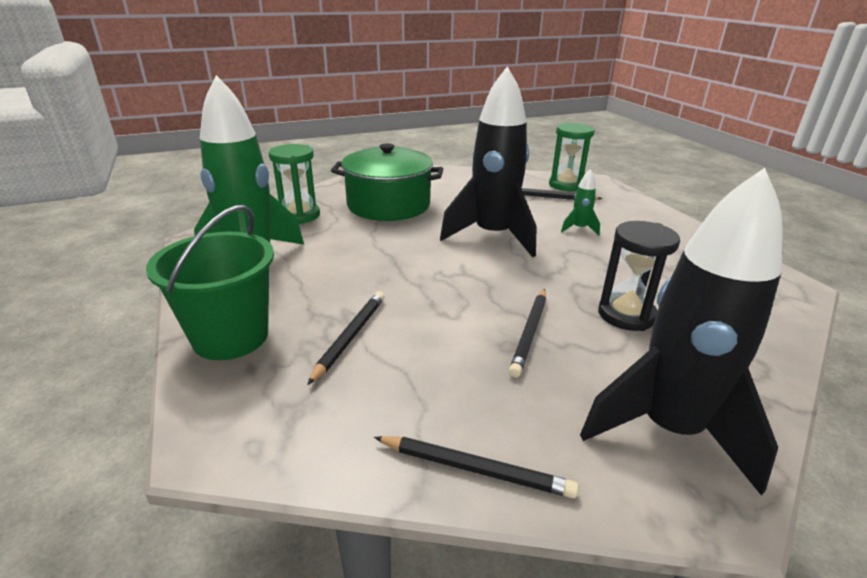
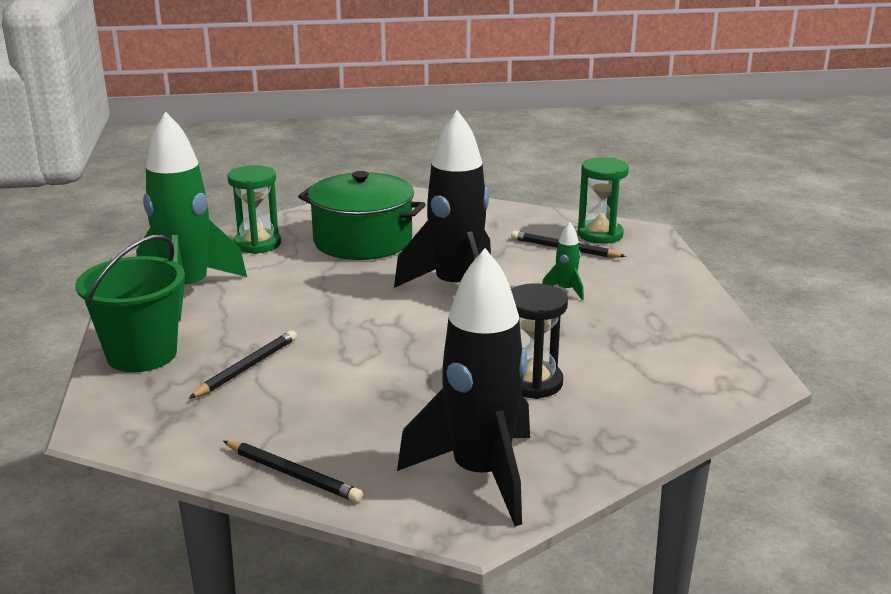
camera: 15 degrees right, 5 degrees down
black pencil [509,289,546,377] -> none

